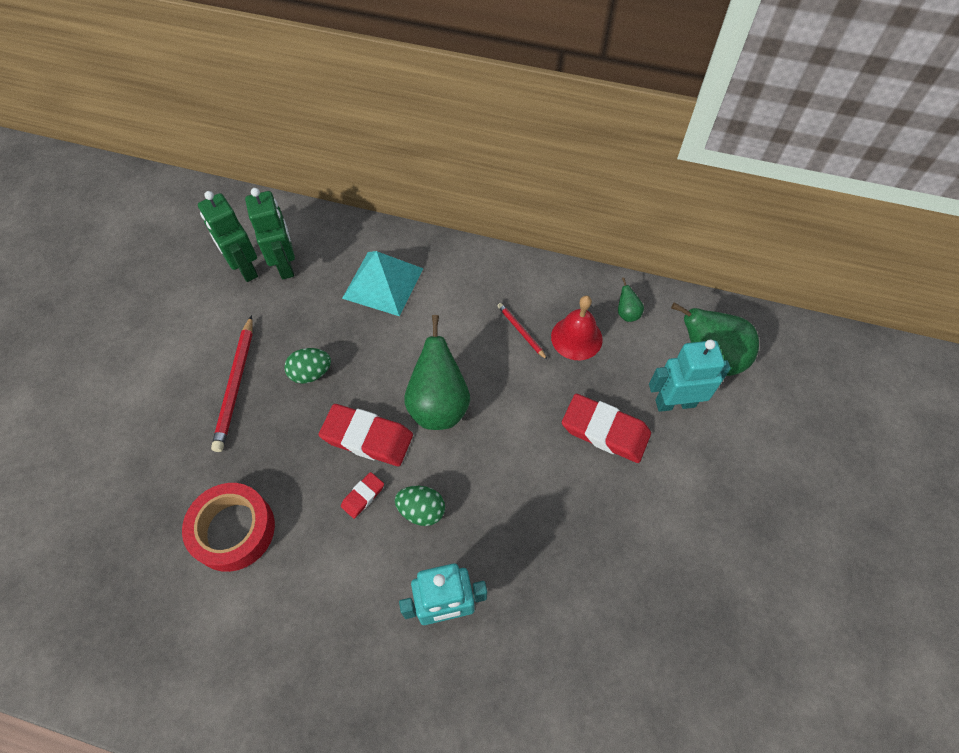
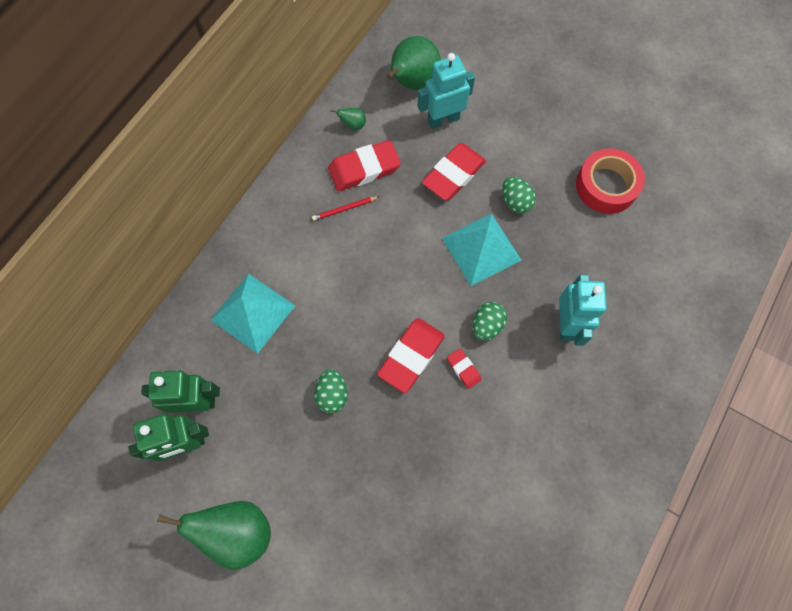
camera: 75 degrees left, 10 degrees up
red tape [182,483,275,572] -> red tape moved to [576,148,645,214]
red pencil [211,315,253,452] -> none
green pear [405,315,470,430] -> green pear moved to [157,501,271,570]
red bell [551,296,603,360] -> red eraser [328,140,401,191]
turquoise robot [649,340,731,412] -> turquoise robot turned 60 degrees clockwise [418,53,475,129]
none -> turquoise pyramid [442,213,521,286]
none -> green egg [502,177,536,213]

